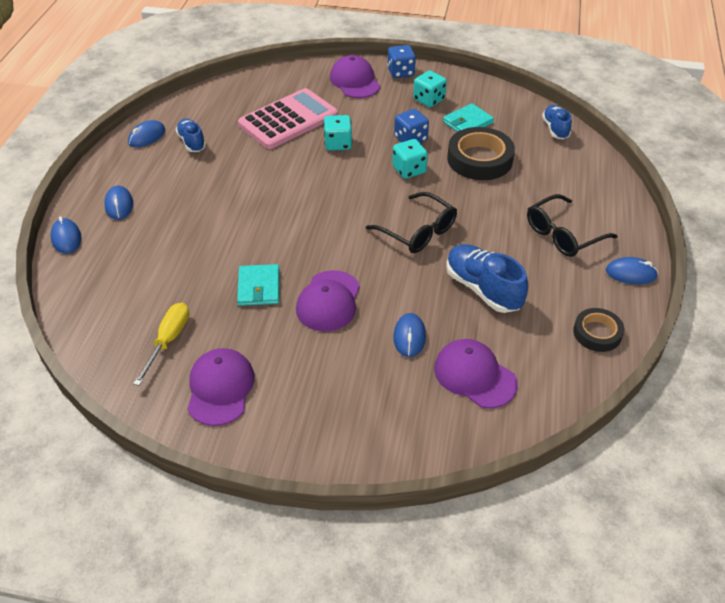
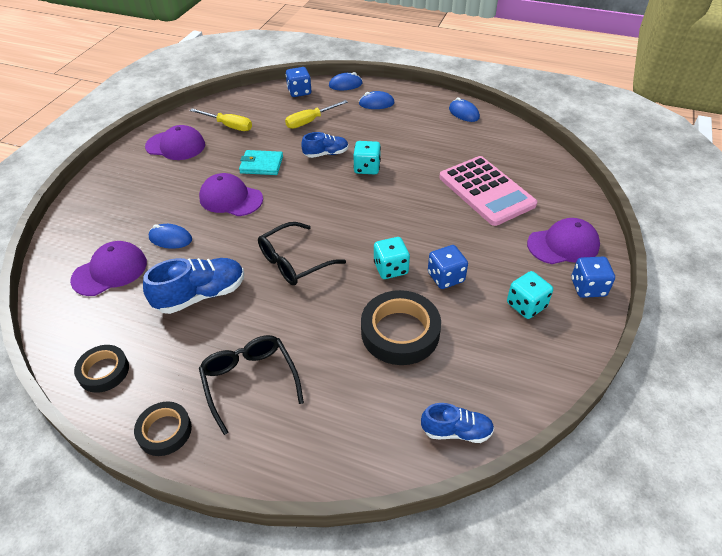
camera: 100 degrees right, 0 degrees up
blue shoe [176,118,206,152] -> blue shoe moved to [301,132,349,158]
turquoise dice [324,115,352,151] -> turquoise dice moved to [353,141,381,174]
turquoise wallet [443,103,494,132] -> none
blue mouse [606,257,658,285] -> black tape [134,402,192,456]
none -> yellow screwdriver [285,100,348,129]
none -> blue dice [286,67,311,97]

